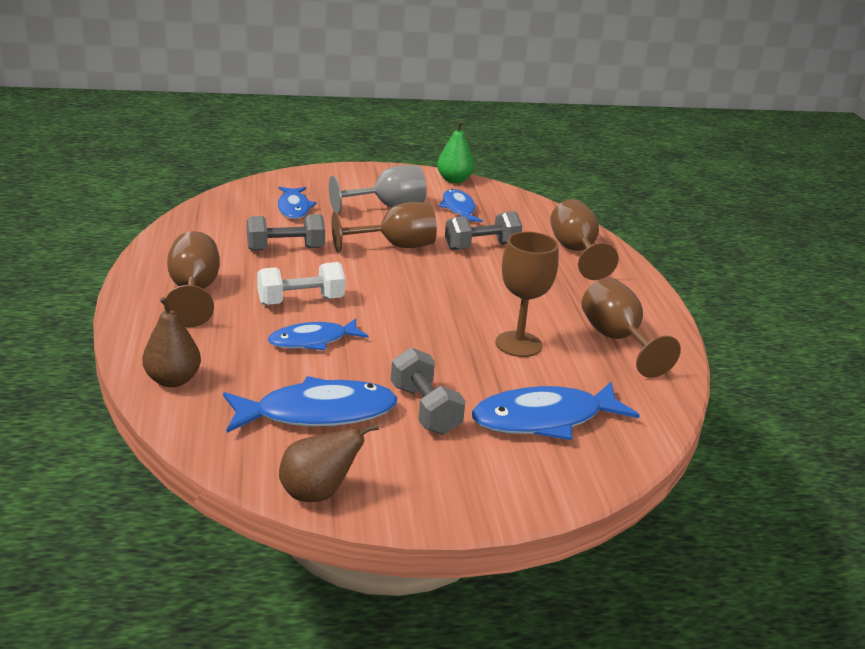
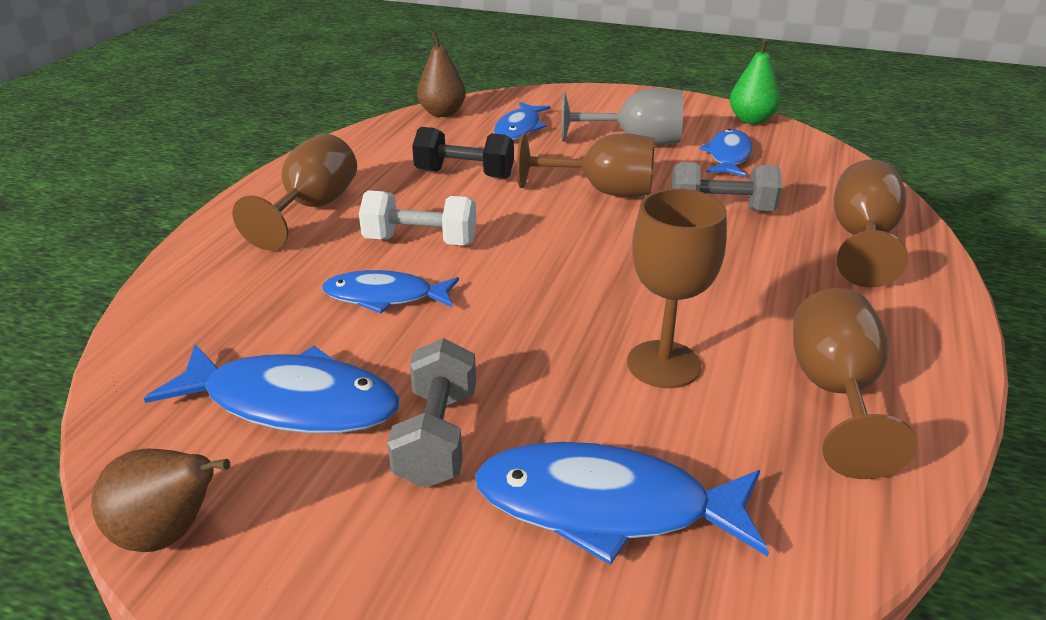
camera: 30 degrees right, 5 degrees up
brown pear [142,297,201,387] -> brown pear moved to [417,31,466,117]
grey dumbbell [247,214,325,251] -> black dumbbell [412,127,514,179]

